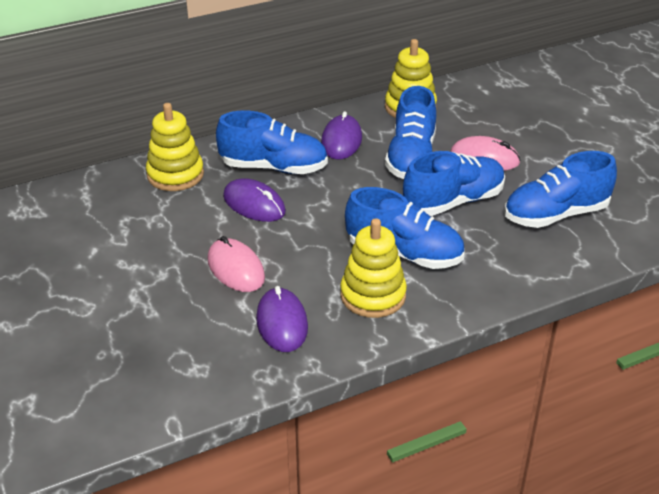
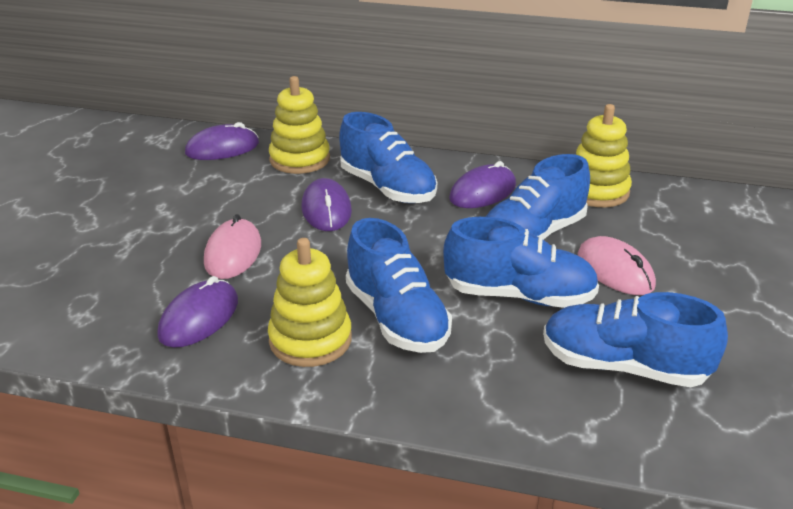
camera: 40 degrees right, 5 degrees down
none -> purple mouse [185,122,259,160]

